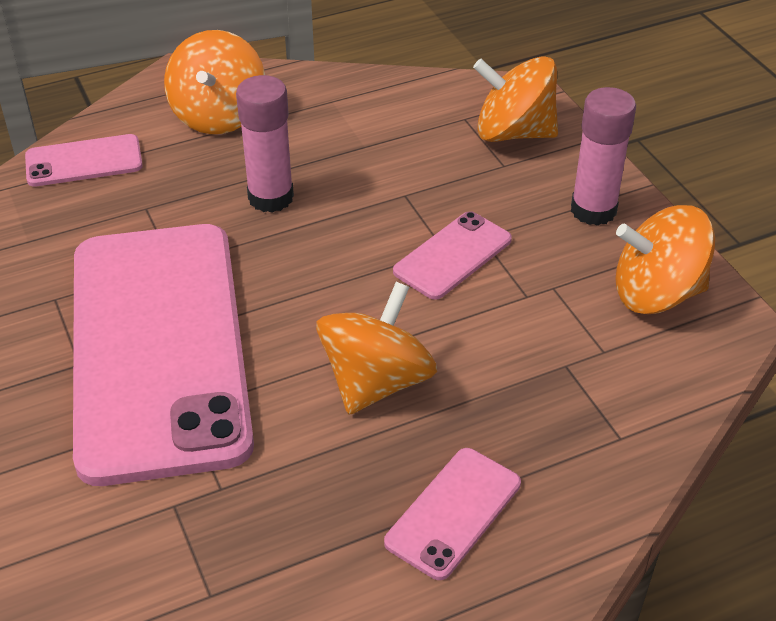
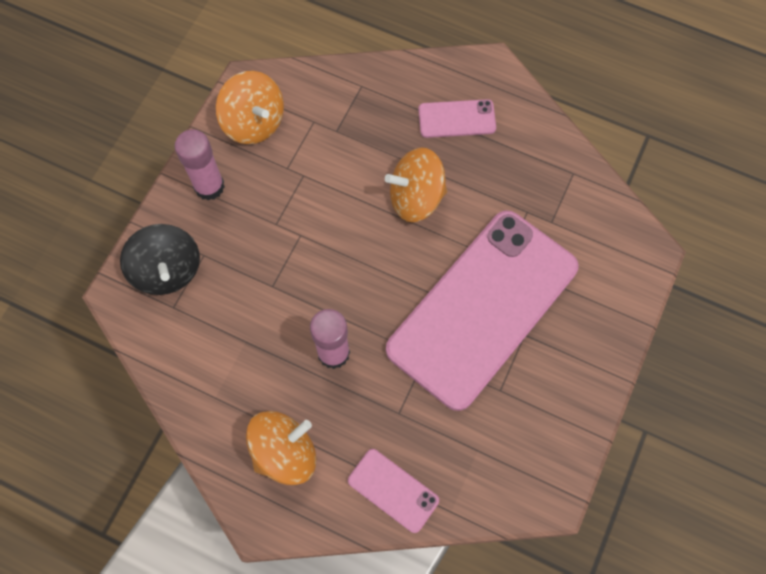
camera: 130 degrees left, 25 degrees up
pink phone [393,211,512,300] -> none
orange spinning top [473,56,558,142] -> black spinning top [120,224,200,295]

